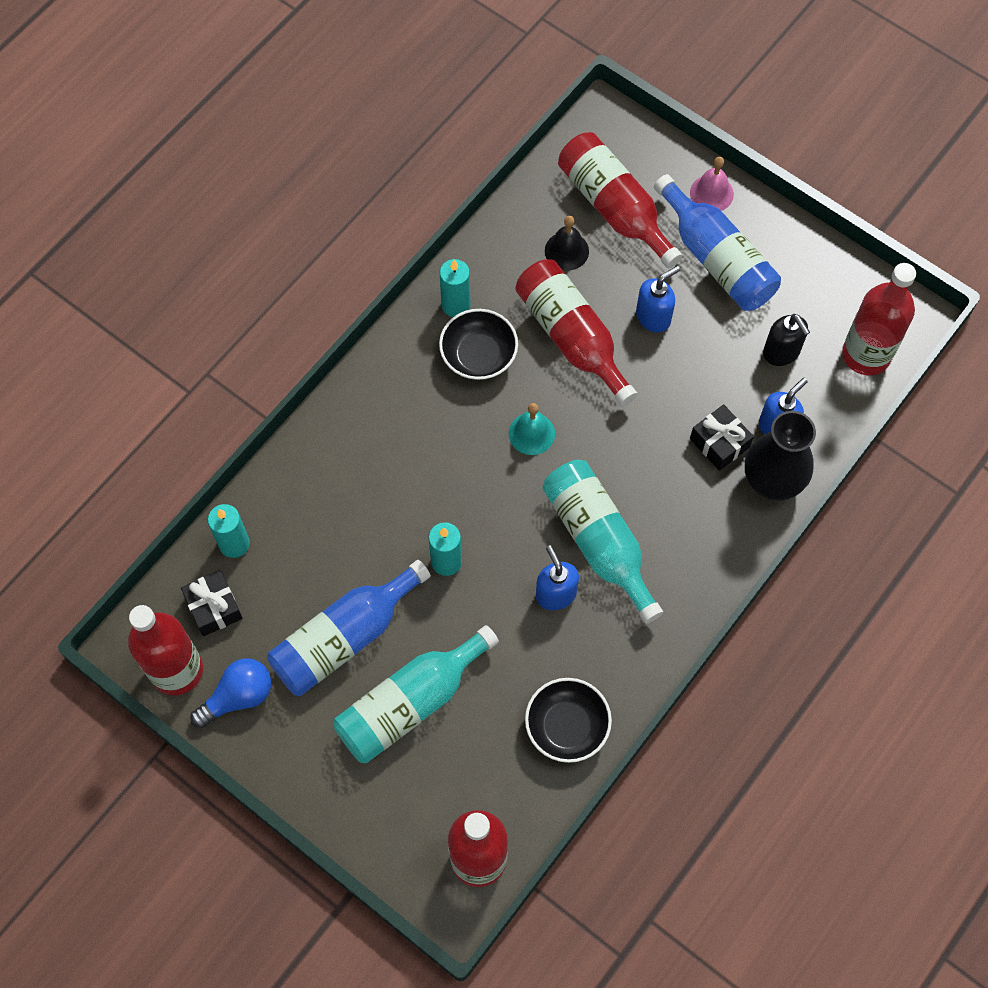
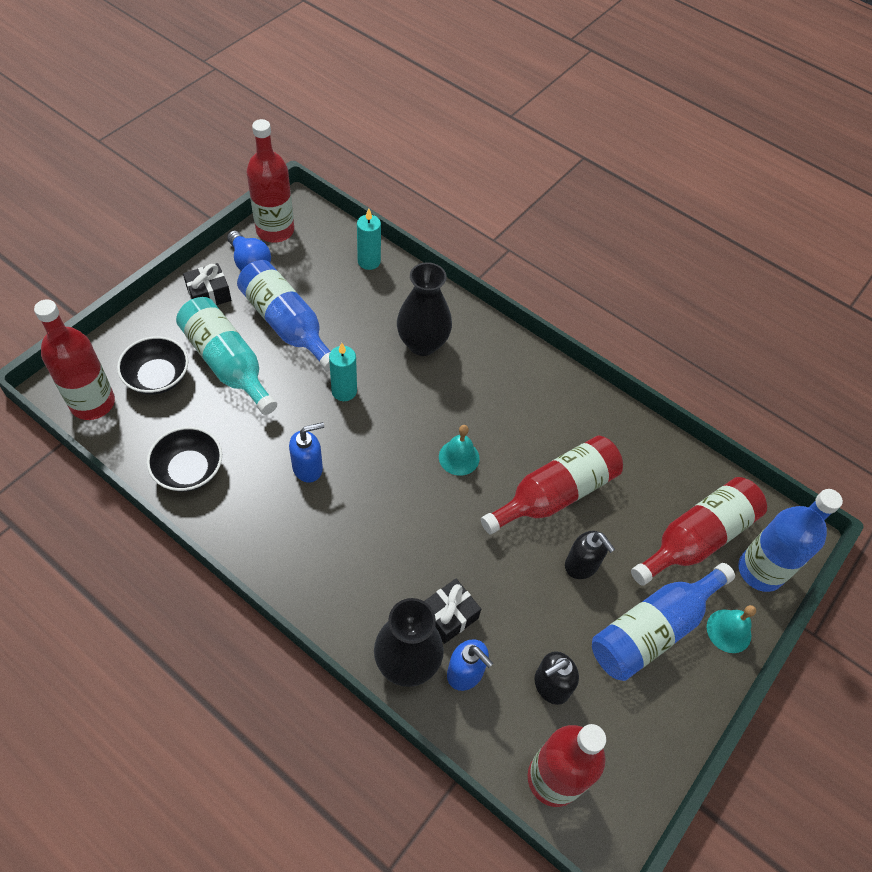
camera: 85 degrees right, 10 degrees down
black gift [181,570,243,636] -> black gift moved to [183,263,231,305]
black bowl [439,309,518,380] -> black bowl moved to [117,336,188,395]
turquoise candle [440,259,471,317] -> none
turquoise bottle [543,460,663,624] -> none
black bell [545,216,589,271] -> none
blue soap dispenser [636,266,680,333] -> black soap dispenser [565,531,615,579]
pink bell [690,157,734,211] -> turquoise bell [707,605,756,653]
none -> black vase [397,262,452,356]
none -> blue bottle [738,489,843,592]

